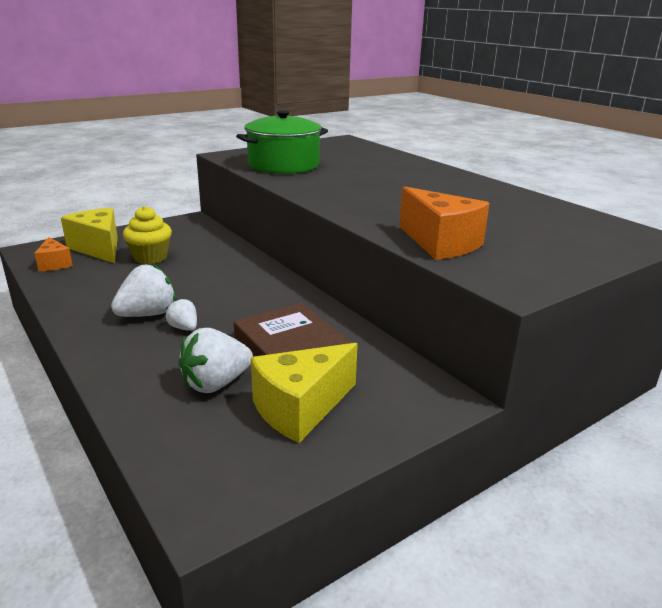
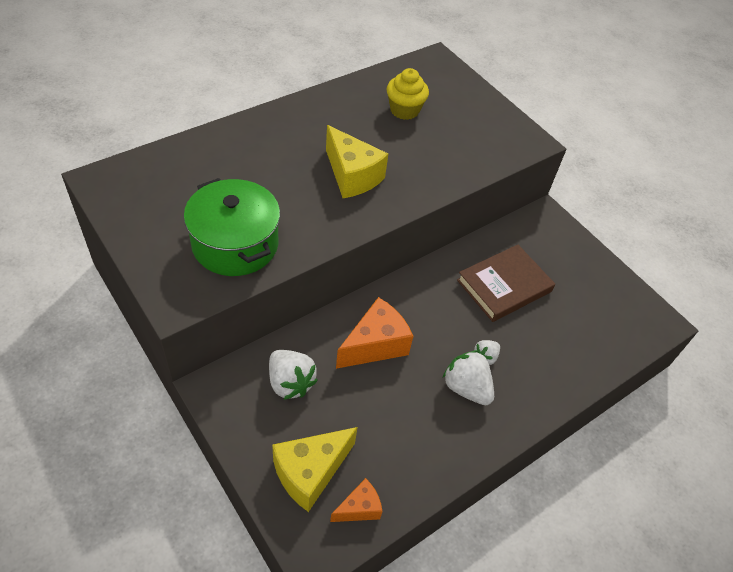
camera: 95 degrees left, 25 degrees up
yellow cupcake [123,206,172,264] -> yellow cupcake moved to [387,68,429,120]
white strawberry [178,328,253,393] -> white strawberry moved to [269,350,318,400]
yellow cheese [251,343,358,443] -> yellow cheese moved to [326,125,388,198]
orange cheese [399,186,490,260] -> orange cheese moved to [336,297,413,369]

